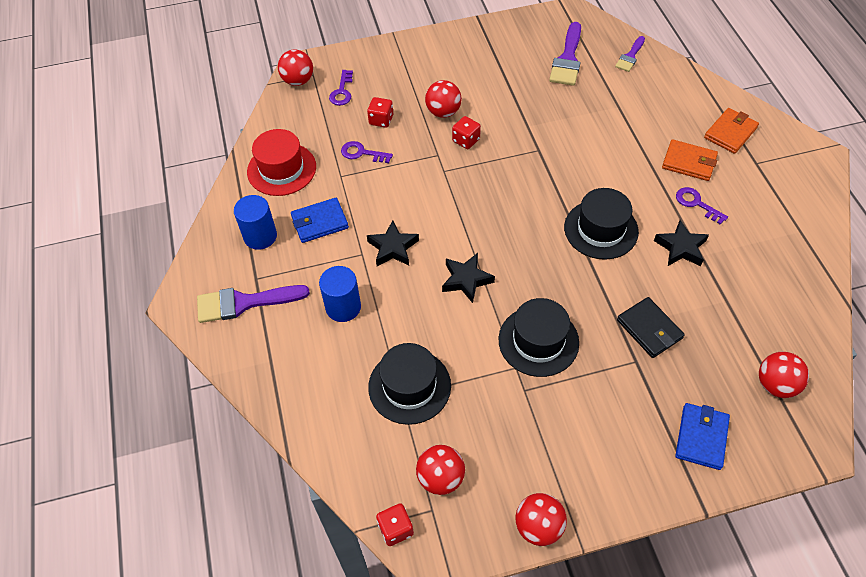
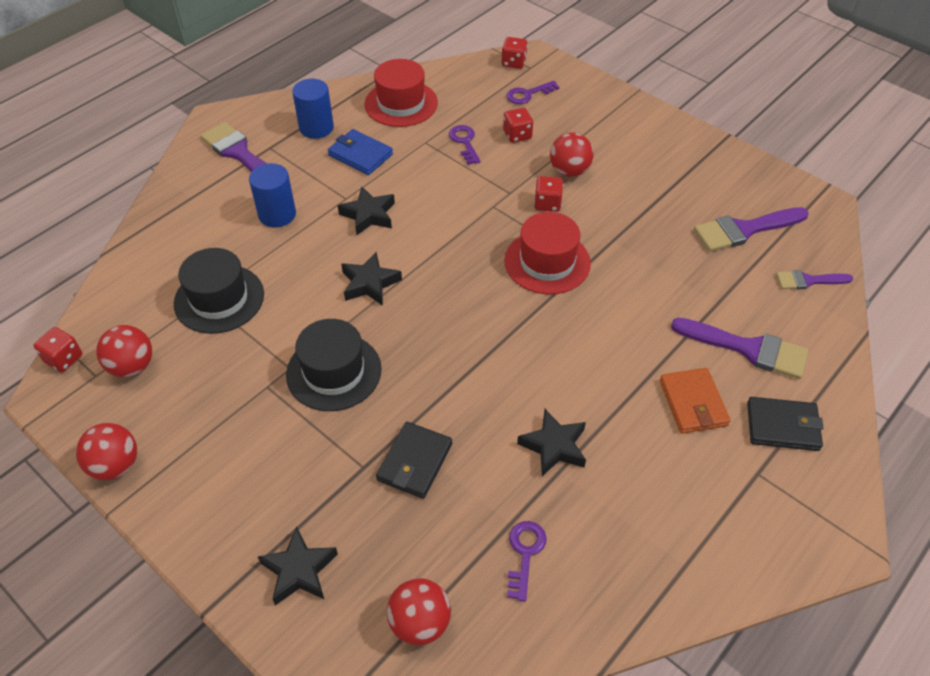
camera: 55 degrees right, 5 degrees down
red ball [278,50,313,86] -> red dice [501,37,528,69]
black hat [564,188,639,260] -> none
blue wallet [675,403,730,470] -> black star [258,526,338,605]
purple key [676,187,728,225] -> purple key moved to [507,521,547,602]
orange wallet [704,108,759,154] -> black wallet [747,397,824,451]
none -> red hat [504,212,591,294]
none -> purple brush [671,318,809,379]

